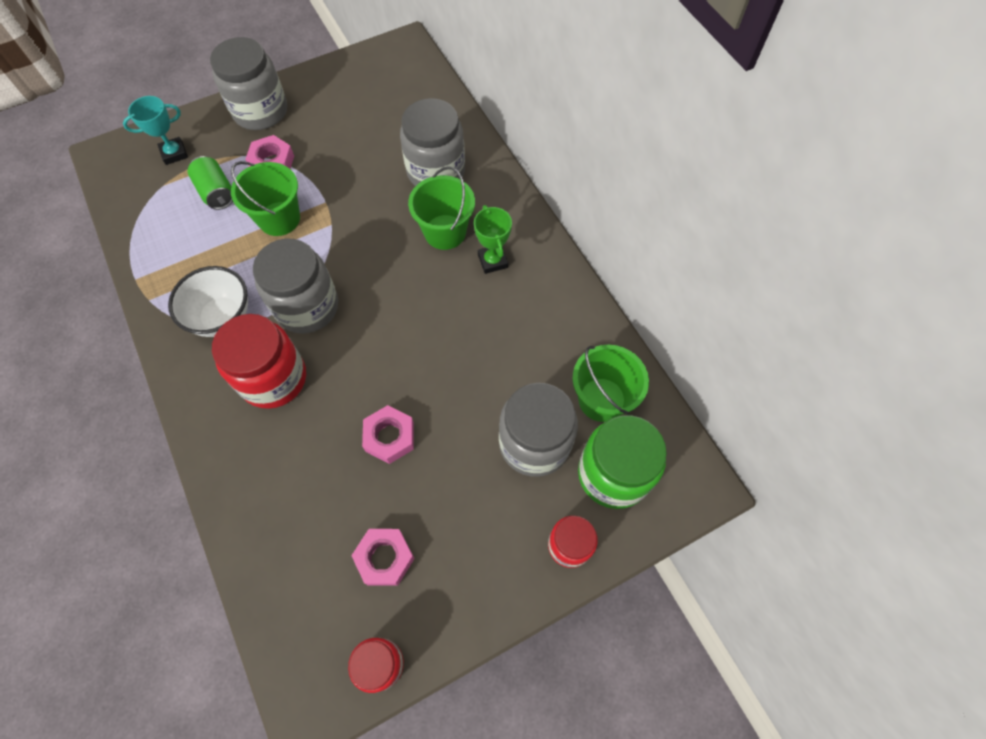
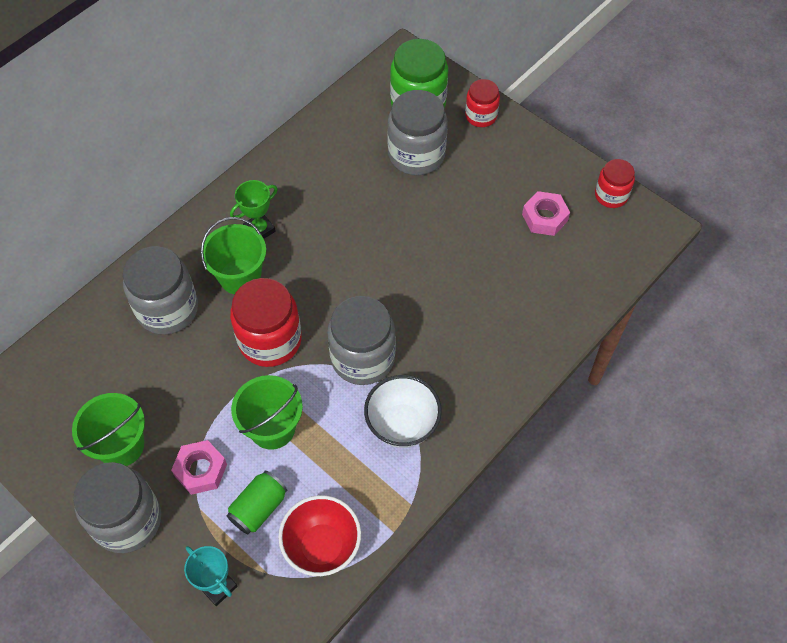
camera: 110 degrees left, 5 degrees down
red jar [212,314,306,409] -> red jar moved to [230,278,302,367]
pink nut [362,405,414,464] -> none
green bucket [573,345,649,422] -> green bucket moved to [72,393,145,466]
none -> red bowl [278,495,361,576]

